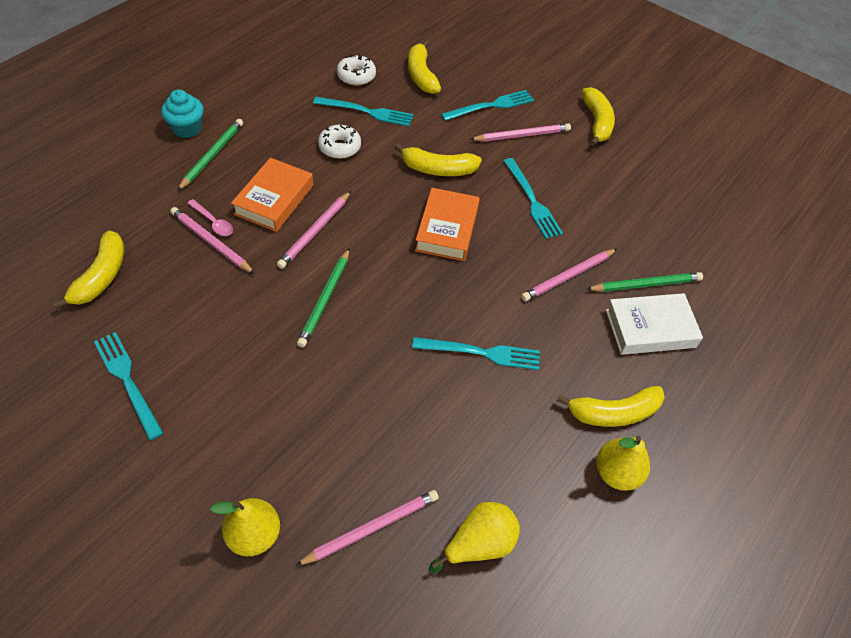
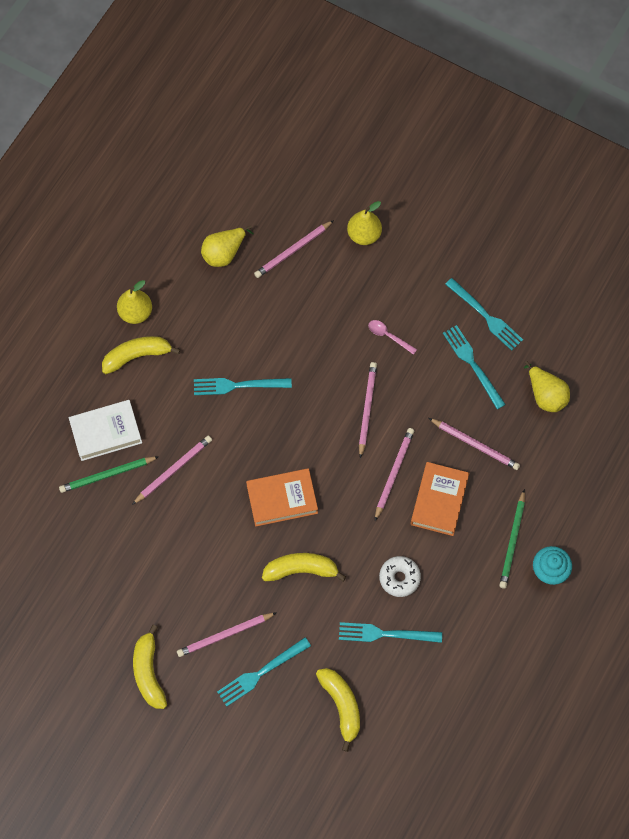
camera: 175 degrees right, 15 degrees up
yellow banana [53,231,125,309] -> yellow pear [524,361,570,412]
pink spoon [187,199,233,236] -> pink spoon moved to [368,320,417,355]
green pencil [297,248,350,347] -> pink pencil [359,362,377,458]
white donut [337,54,376,86] -> none
orange book [415,188,480,261] -> orange book turned 75 degrees clockwise [246,468,318,526]
turquoise fork [504,158,563,239] -> turquoise fork moved to [443,325,506,409]

